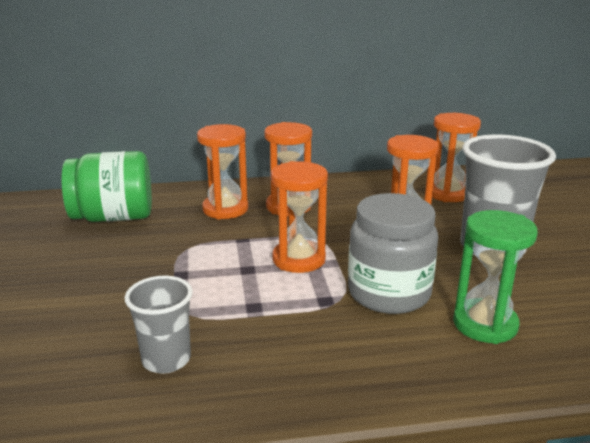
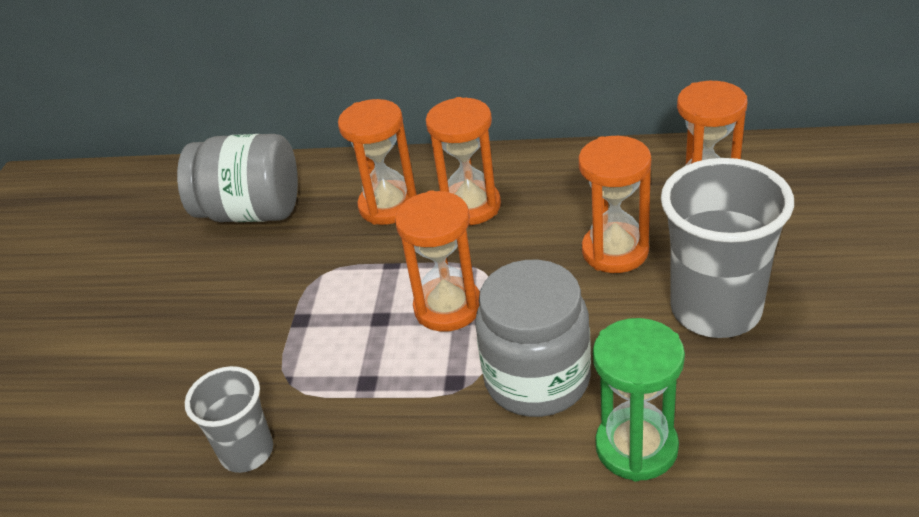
camera: 20 degrees right, 15 degrees up
green jar [61,151,152,222] -> grey jar [177,134,298,222]

